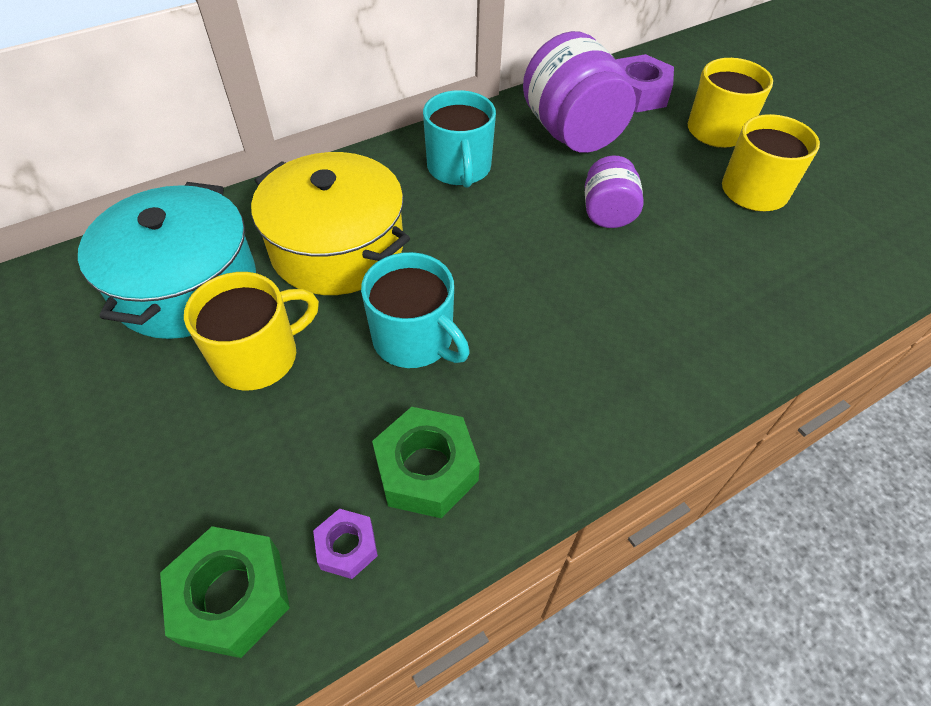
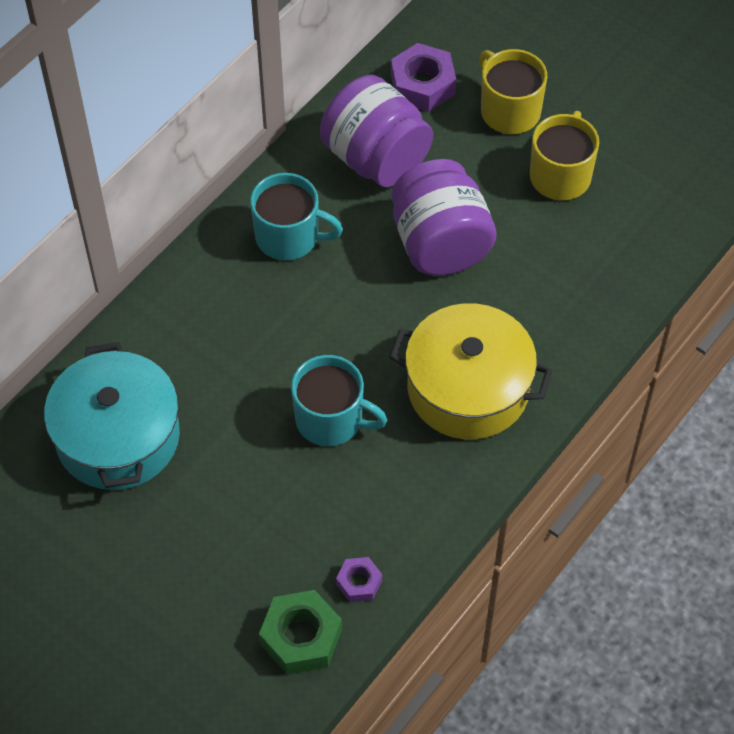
camera: 20 degrees left, 5 degrees up
yellow mug [184,272,319,390] -> none
yellow pot [251,152,410,295] -> yellow pot moved to [389,303,552,439]
green nut [372,407,480,518] -> none
turquoise mug [423,90,496,188] -> turquoise mug turned 45 degrees counterclockwise [250,173,343,260]
purple jar [585,156,644,228] -> purple jar [391,159,497,276], size x1.79

